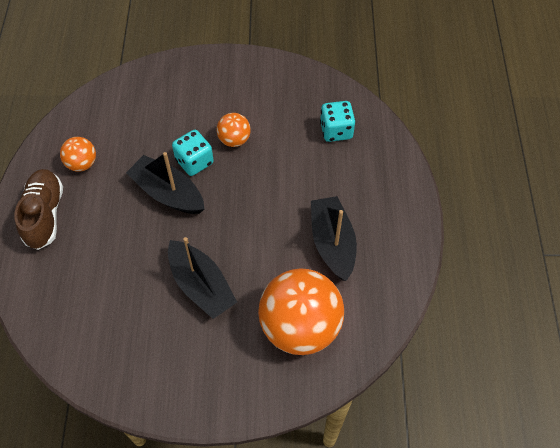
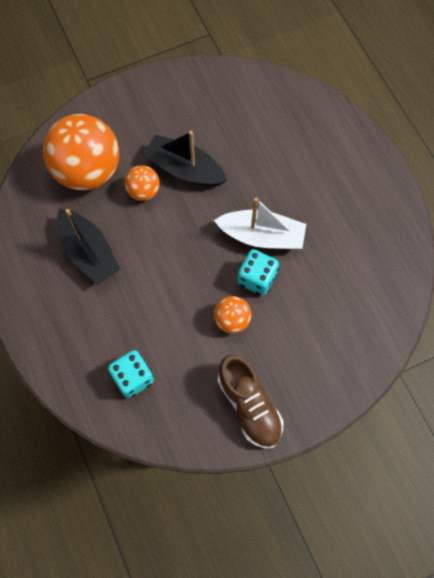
camera: 155 degrees right, 10 degrees up
brown shoe [14,169,63,250] -> brown shoe moved to [218,355,284,449]
orange ball [60,137,96,171] -> orange ball moved to [124,165,160,201]
black boat [126,152,205,214] -> white boat [214,198,306,249]

